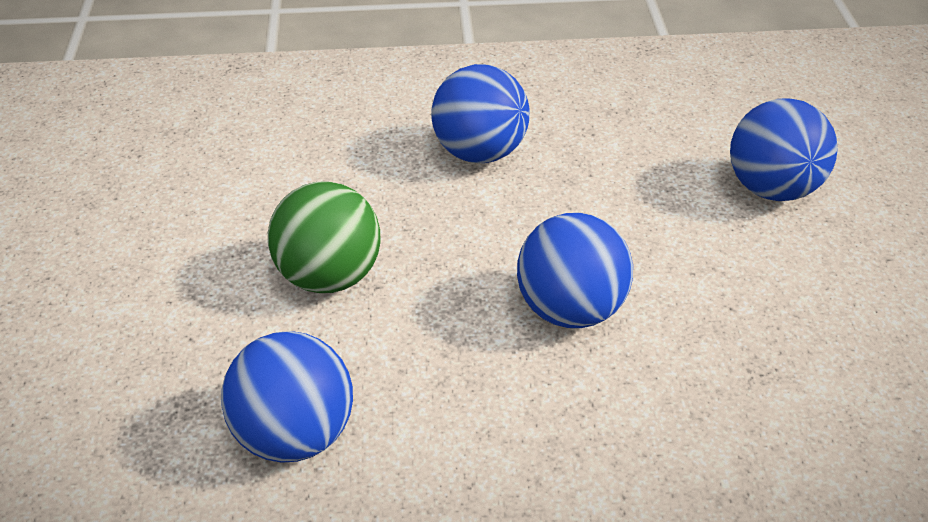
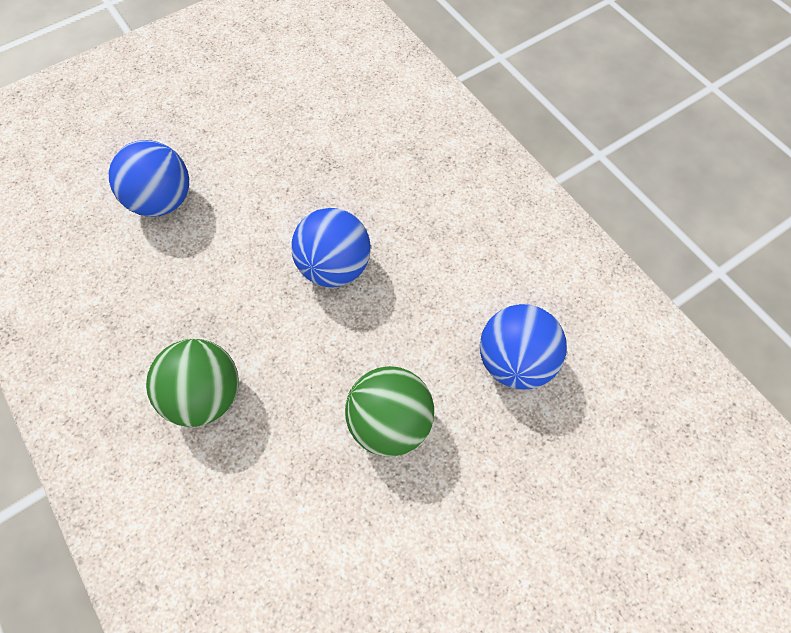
camera: 120 degrees left, 20 degrees up
blue ball [431,64,530,163] -> green ball [146,339,239,427]

